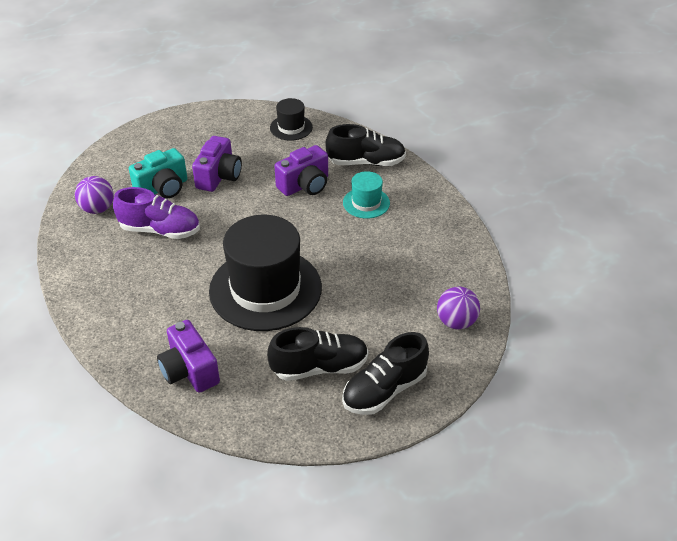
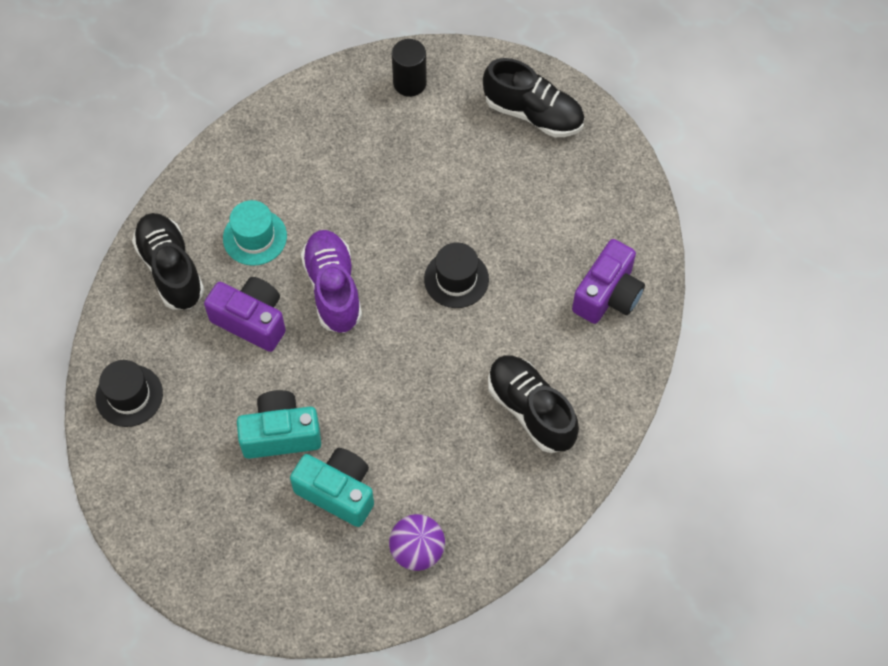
camera: 115 degrees left, 20 degrees up
purple shoe [113,187,200,239] -> purple shoe moved to [301,230,362,333]
purple camera [192,136,242,192] -> turquoise camera [237,390,321,459]
black hat [209,215,322,331] -> black hat [424,243,489,308], size x0.46
black shoe [267,327,368,381] -> black shoe moved to [488,355,579,453]
purple ball [437,287,480,329] -> black cylinder [392,39,427,97]

